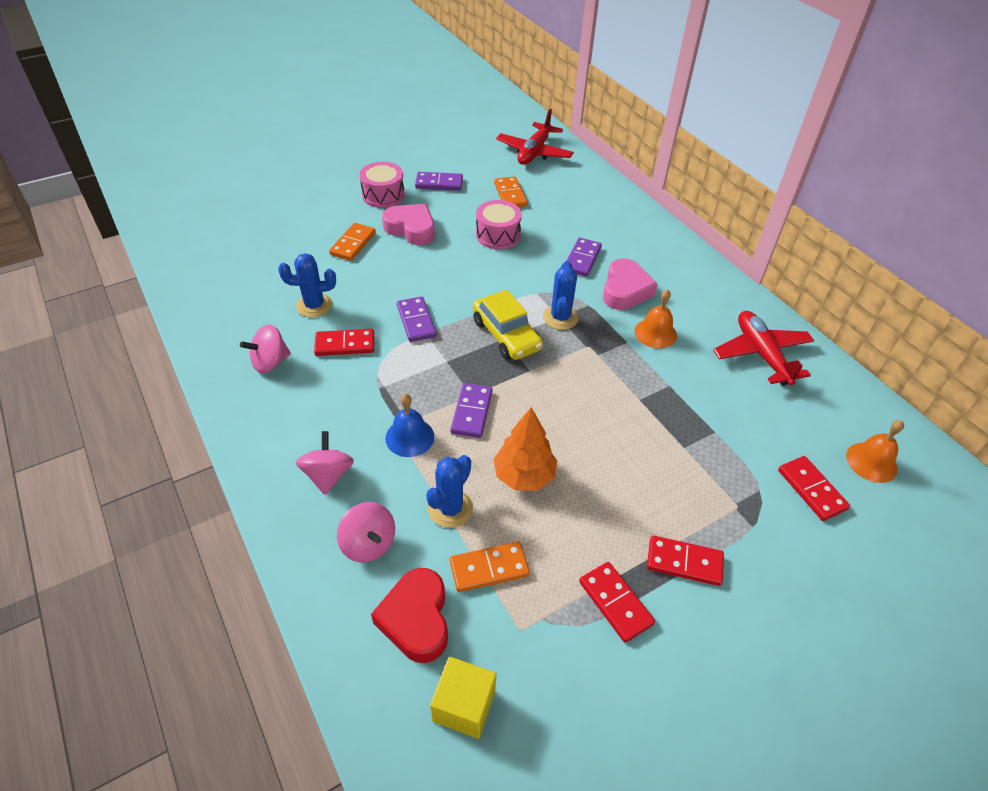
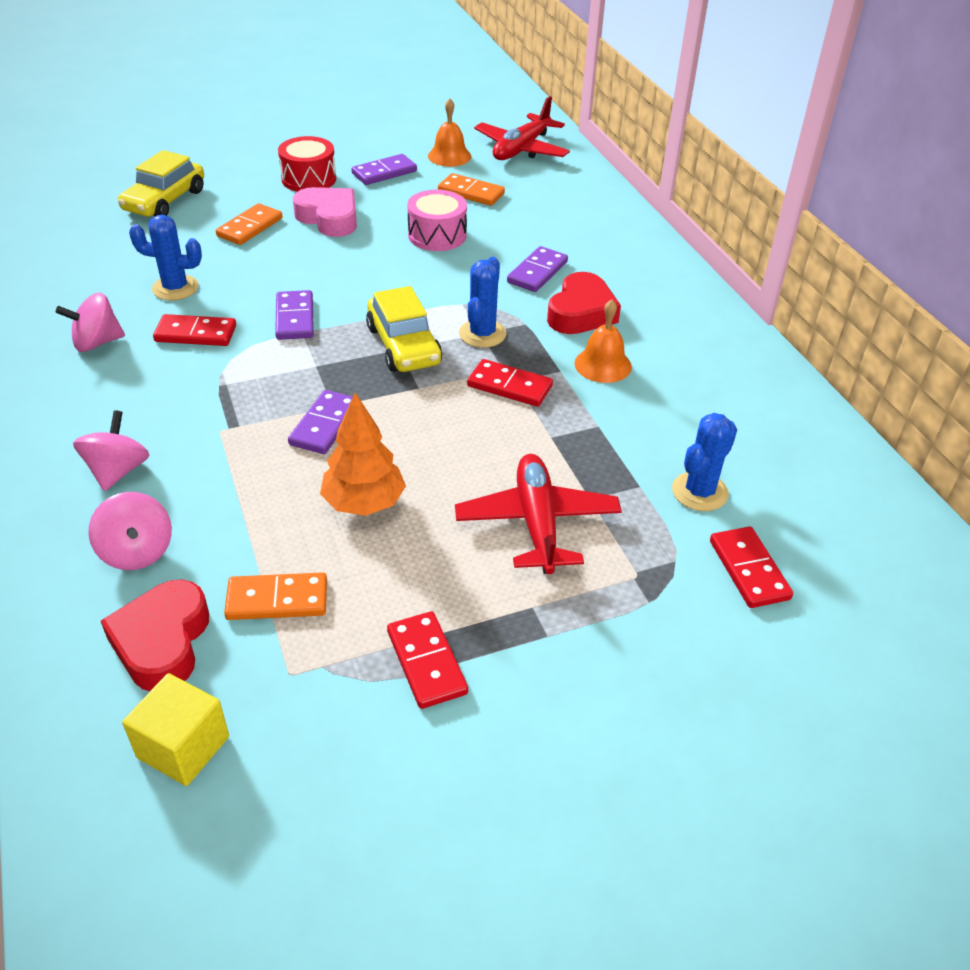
camera: 10 degrees right, 5 degrees down
pink drum [359,162,405,208] -> red drum [278,136,336,192]
blue bell [385,394,434,457] -> none
purple domino [415,172,463,191] -> purple domino turned 45 degrees counterclockwise [352,154,417,185]
blue cactus [426,455,473,528] -> blue cactus moved to [672,413,737,511]
orange domino [494,176,527,207] -> orange domino turned 60 degrees counterclockwise [438,173,505,206]
pink heart [603,258,658,310] -> red heart [547,272,621,334]
red domino [647,536,724,586] -> red domino moved to [467,359,553,407]
red plane [713,311,814,386] -> red plane moved to [455,454,622,574]
orange bell [846,420,904,483] -> orange bell moved to [428,98,471,167]
none -> yellow car [118,150,204,217]

